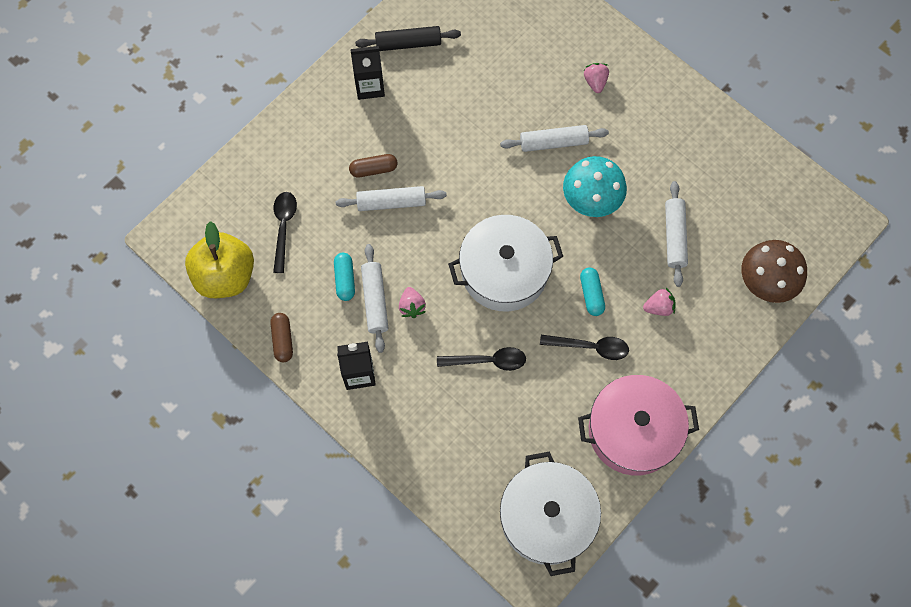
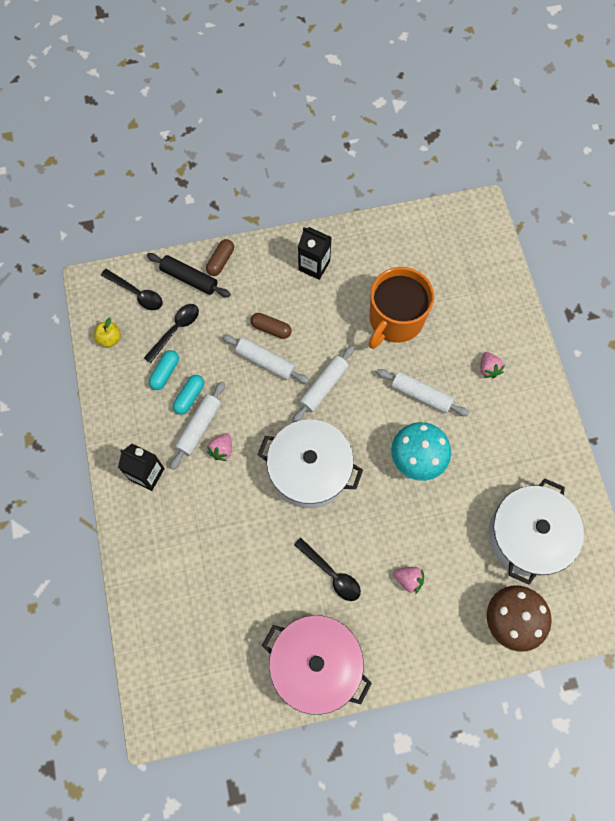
camera: 35 degrees right, 0 degrees up
yellow apple [185,221,254,298] -> yellow apple [94,318,121,347], size x0.46
brown capsule [270,313,293,362] -> brown capsule moved to [206,239,234,276]
black rolling pin [355,26,461,51] -> black rolling pin moved to [147,253,231,297]
black spoon [437,347,526,371] -> black spoon moved to [101,269,163,310]
white pot [500,452,601,576] -> white pot moved to [489,478,584,585]
turquoise capsule [580,267,605,316] -> turquoise capsule moved to [149,350,179,390]
pink strawberry [584,63,609,93] -> pink strawberry turned 135 degrees clockwise [480,352,505,379]
white rolling pin [665,181,688,287] -> white rolling pin moved to [292,346,354,423]
none -> orange mug [369,267,434,349]

